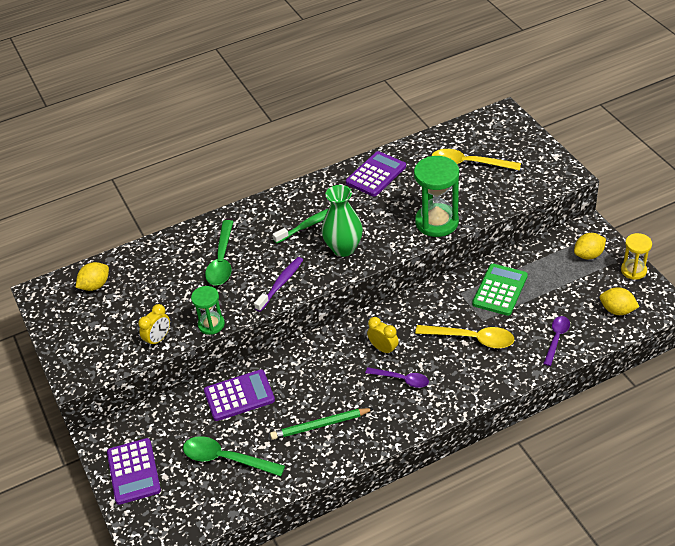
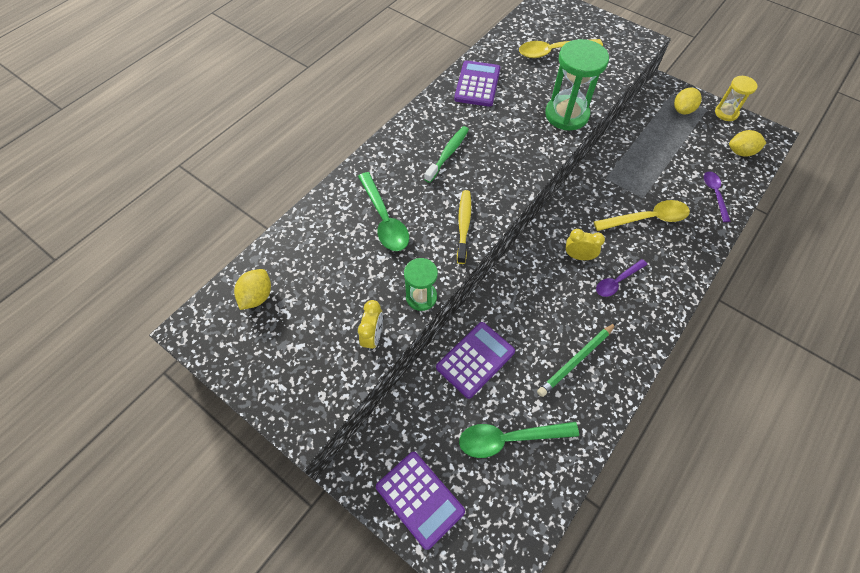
camera: 30 degrees left, 15 degrees up
purple toothbrush [254,257,303,312] -> yellow toothbrush [457,190,471,264]
green vase [322,185,363,257] -> none
purple spoon [365,367,429,388] -> purple spoon turned 150 degrees clockwise [596,259,647,297]
green calculator [472,264,528,316] -> none

